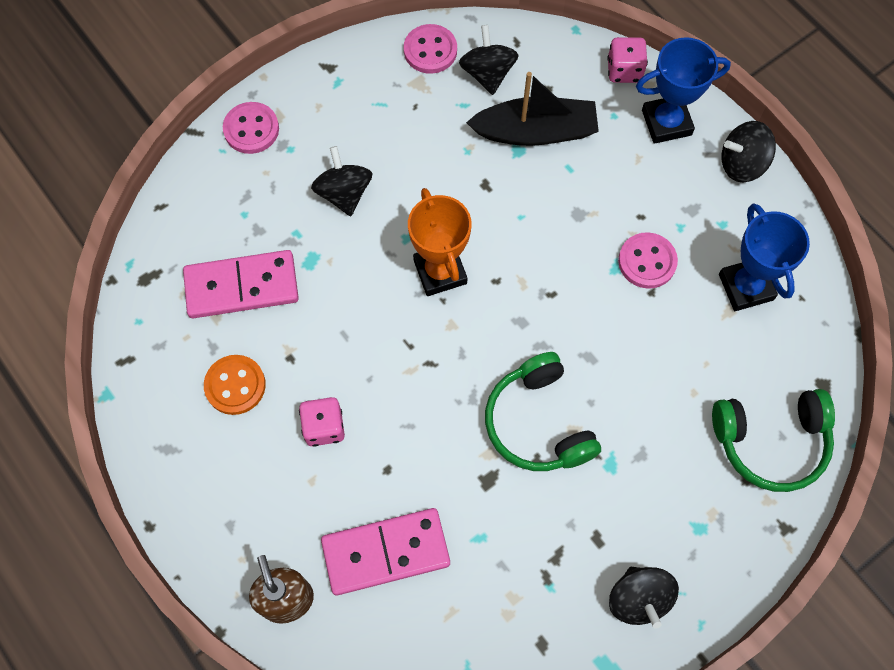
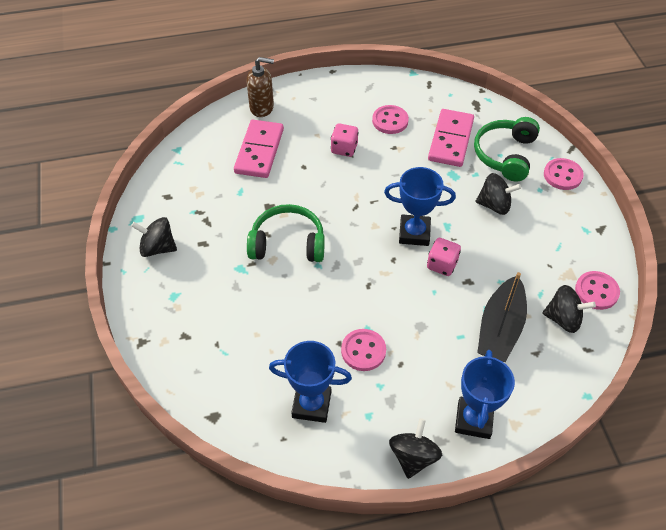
camera: 115 degrees right, 15 degrees down
orange button [204,355,266,415] -> pink button [372,105,409,134]
orange trophy [408,188,472,296] -> blue trophy [384,167,456,246]
pink dice [607,37,648,83] -> pink dice moved to [427,238,461,276]
green headphones [712,389,835,492] -> green headphones moved to [474,117,540,182]

